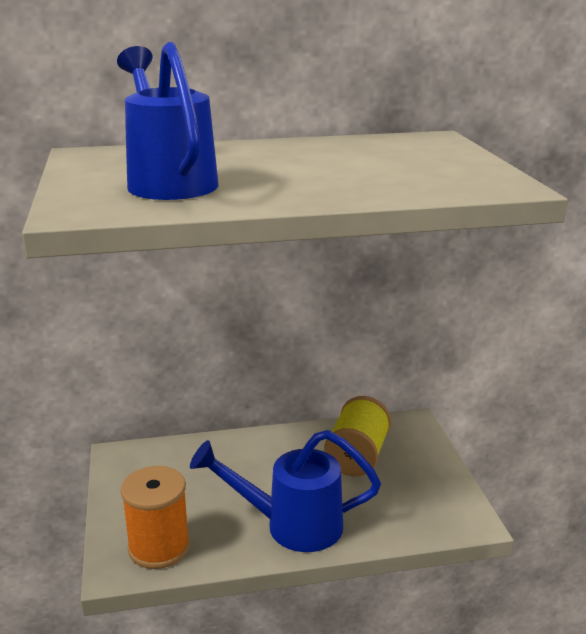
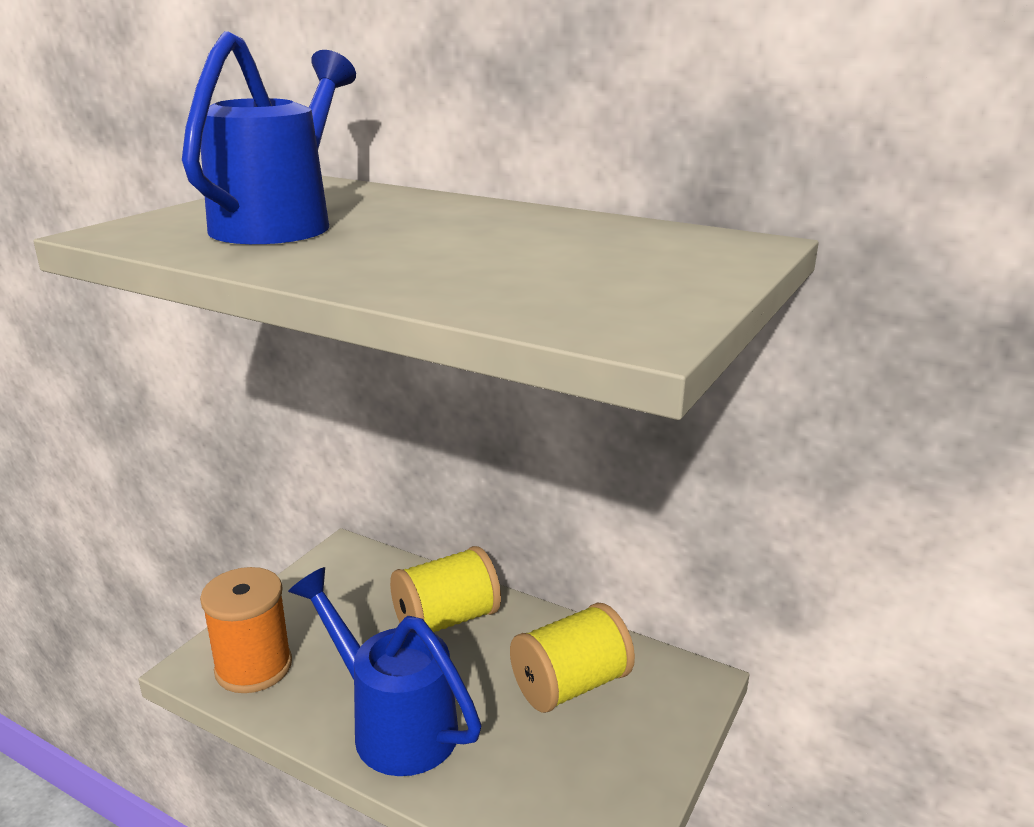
camera: 40 degrees right, 0 degrees up
none -> yellow spool [390,546,501,632]

